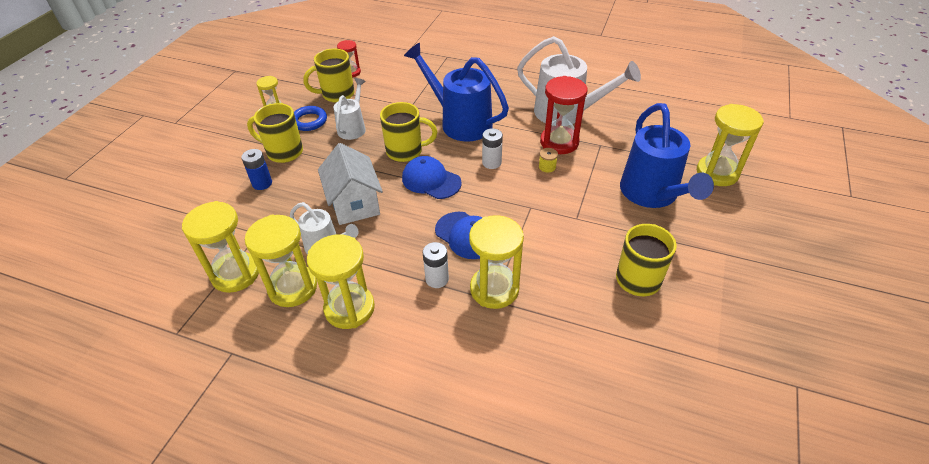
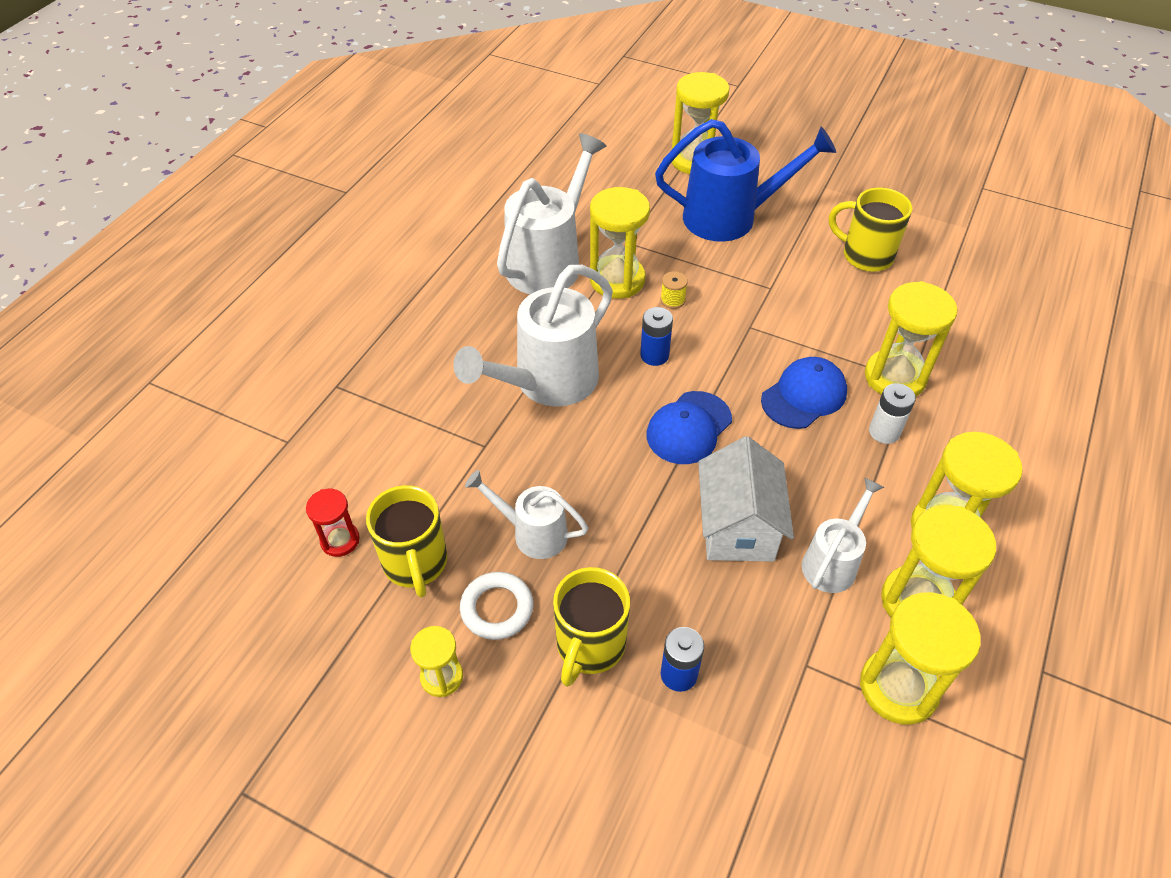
camera: 85 degrees left, 5 degrees up
blue ring [294,106,327,131] -> white ring [460,572,533,640]
white house [318,143,383,225] -> white house turned 75 degrees counterclockwise [698,436,794,562]
yellow mug [380,102,437,162] -> none
blue watering can [404,43,509,142] -> white watering can [453,265,613,407]
white battery [482,128,503,169] -> blue battery [640,307,673,366]
red hourglass [540,76,587,154] -> yellow hourglass [590,187,650,299]

